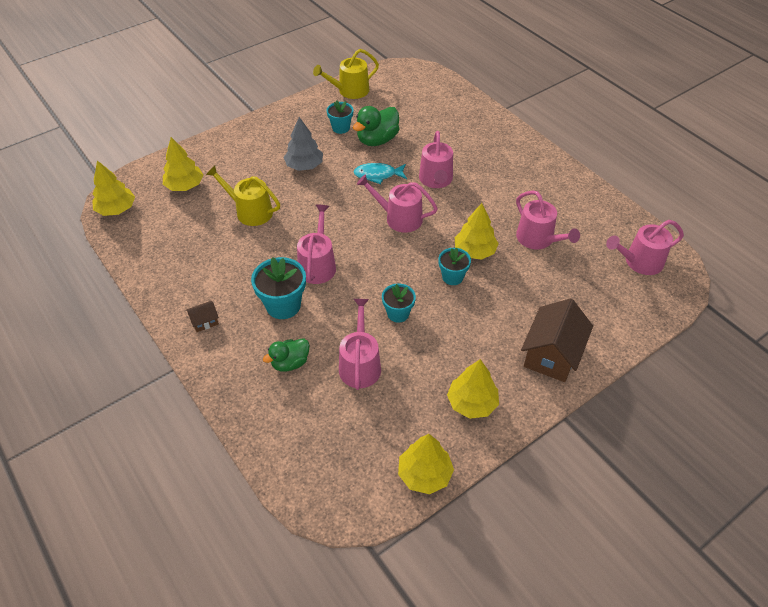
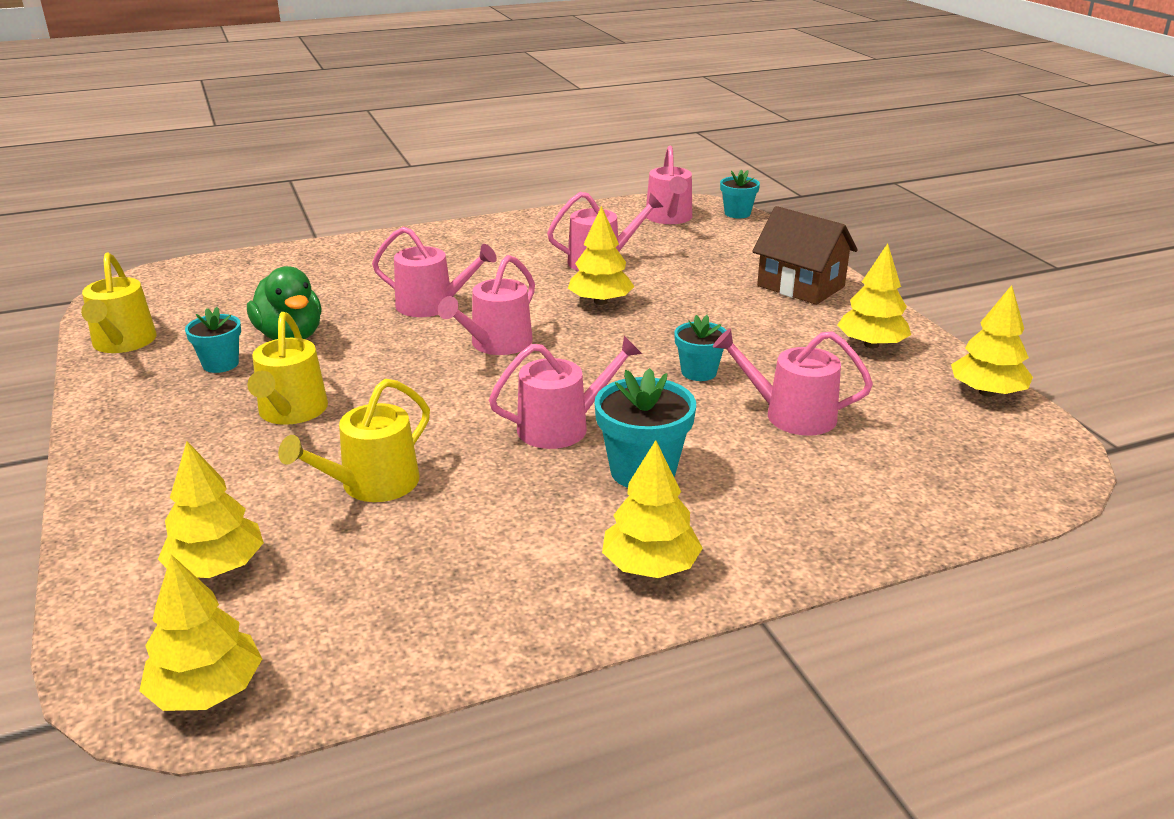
camera: 75 degrees left, 20 degrees down
brown house [186,301,219,332] -> yellow tree [602,440,703,578]
green duck [263,338,310,372] -> none
grey tree [283,117,323,171] -> yellow watering can [247,312,328,425]
pink watering can [297,204,336,284] -> pink watering can turned 135 degrees clockwise [489,336,642,449]
turquoise fish [354,163,407,184] -> none
turquoise flower pot [438,247,471,285] -> turquoise flower pot moved to [720,170,760,218]

